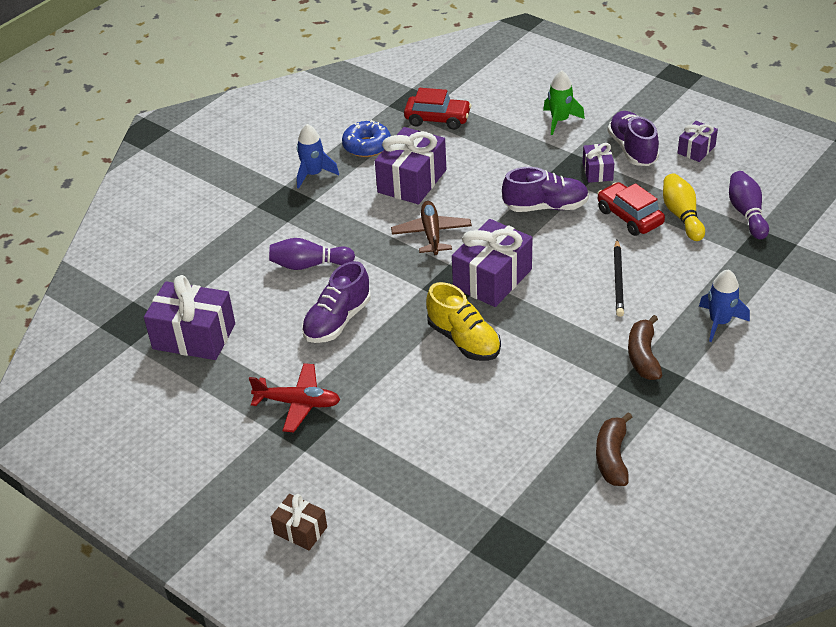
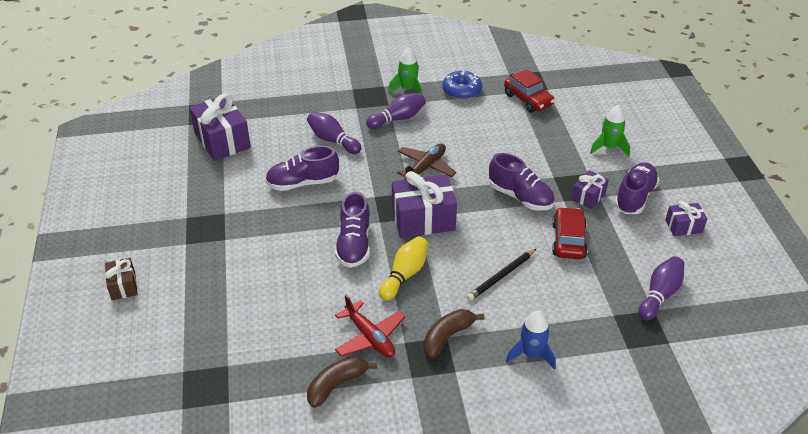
camera: 40 degrees right, 0 degrees up
red plane [249,363,340,432] -> red plane moved to [335,295,406,357]
blue rocket [297,124,339,189] -> green rocket [388,48,422,93]
purple gift [375,127,446,204] -> none
yellow shoe [426,282,501,361] -> purple shoe [335,191,370,268]
yellow bowling pin [663,173,705,241] -> yellow bowling pin moved to [379,236,428,300]
none -> purple bowling pin [366,93,426,129]

